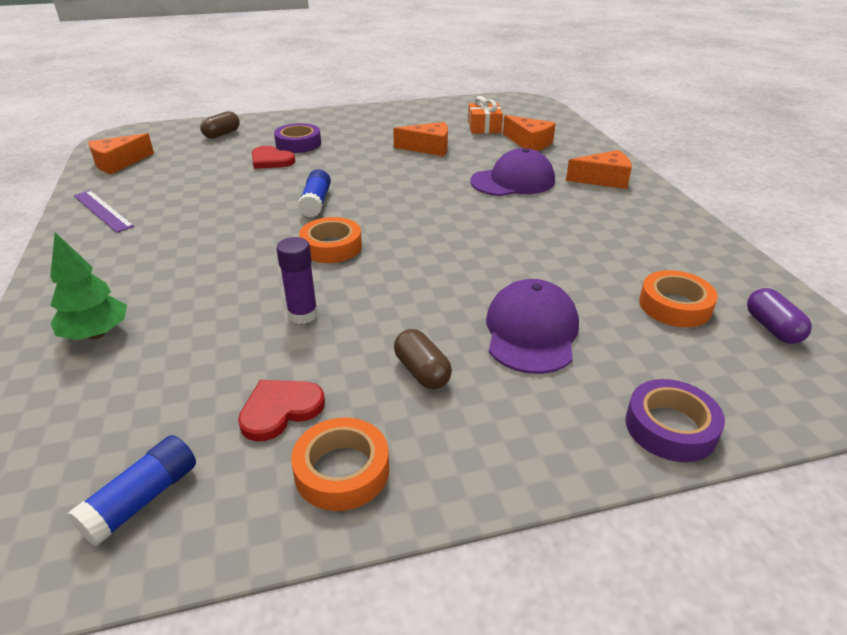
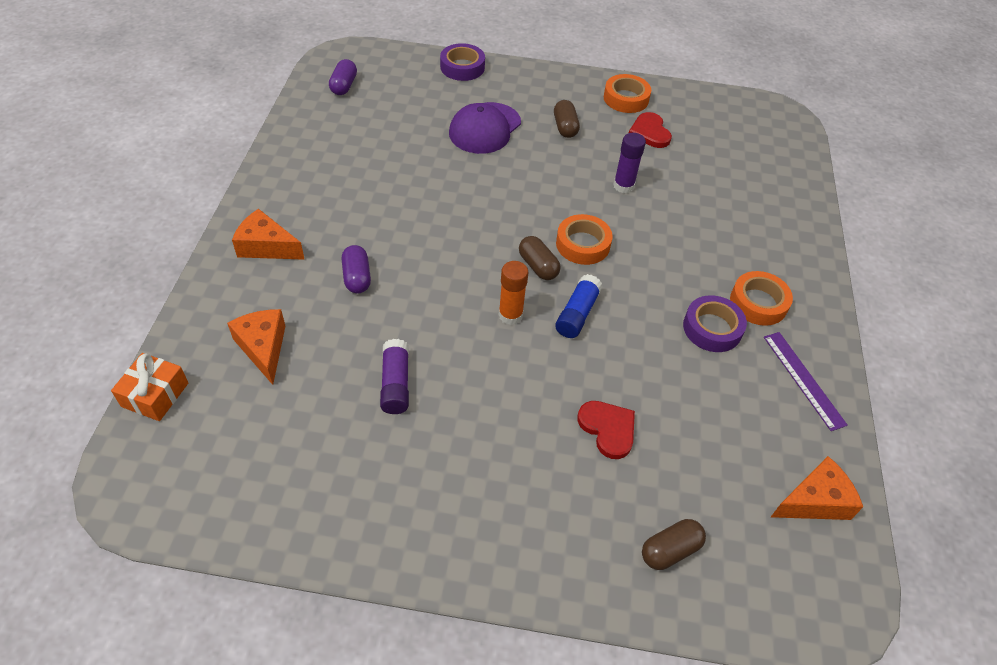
camera: 160 degrees left, 15 degrees up
green tree [50,232,127,340] -> none
blue glue stick [67,435,196,546] -> none
red heart [238,380,325,441] -> red heart turned 90 degrees clockwise [629,112,672,148]
purple tape [274,123,321,153] -> purple tape moved to [683,295,747,352]
orange cheese [393,122,448,156] -> purple glue stick [380,339,409,414]
orange gift [468,96,503,134] -> orange gift moved to [111,353,188,421]
purple cap [470,148,555,196] -> purple capsule [342,245,371,293]
orange tape [639,270,718,327] -> orange tape moved to [730,271,793,326]
none -> orange glue stick [499,261,528,325]
none -> brown capsule [519,236,561,280]

